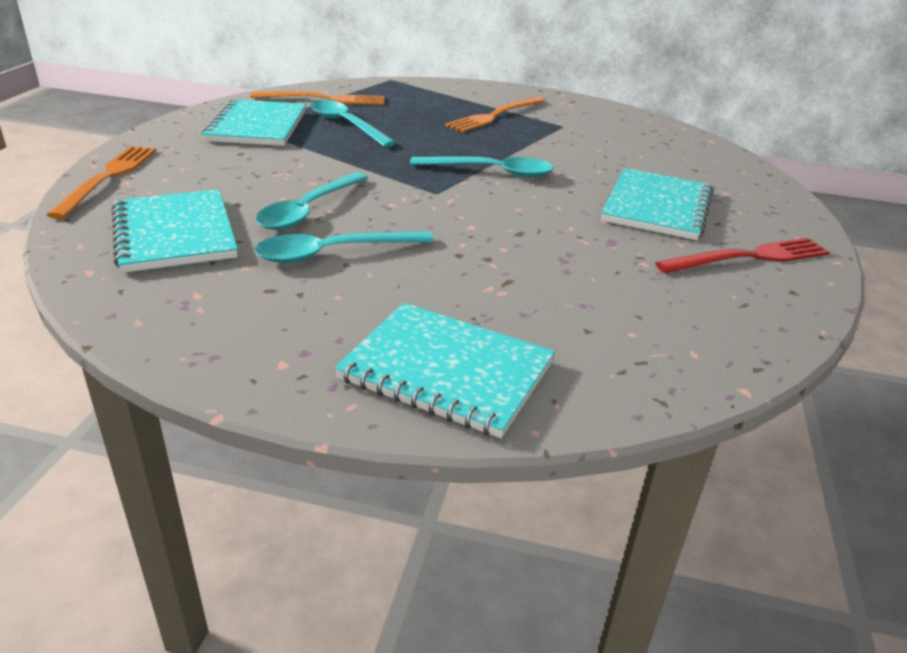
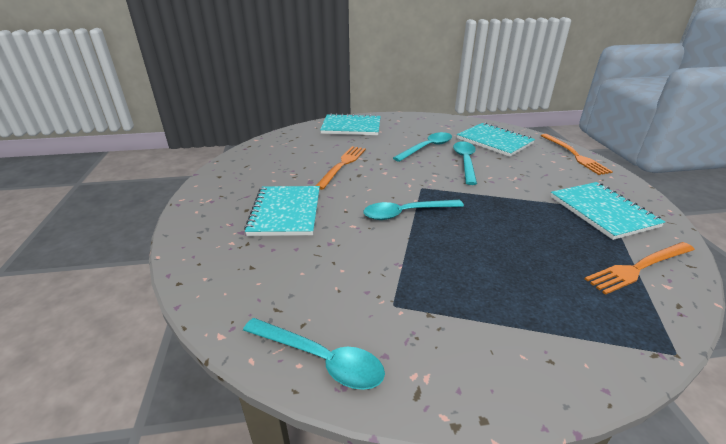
camera: 160 degrees right, 0 degrees up
turquoise spoon [310,100,396,147] -> turquoise spoon moved to [243,318,385,390]
orange fork [445,97,545,132] -> orange fork moved to [315,146,366,190]
red fork [655,238,829,273] -> none

